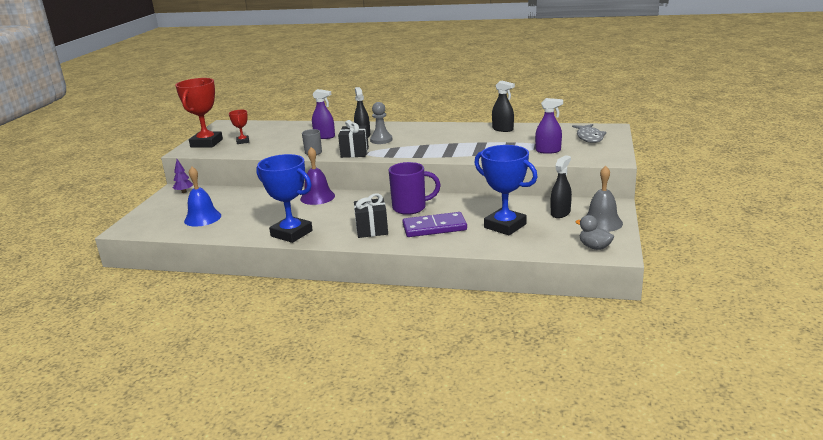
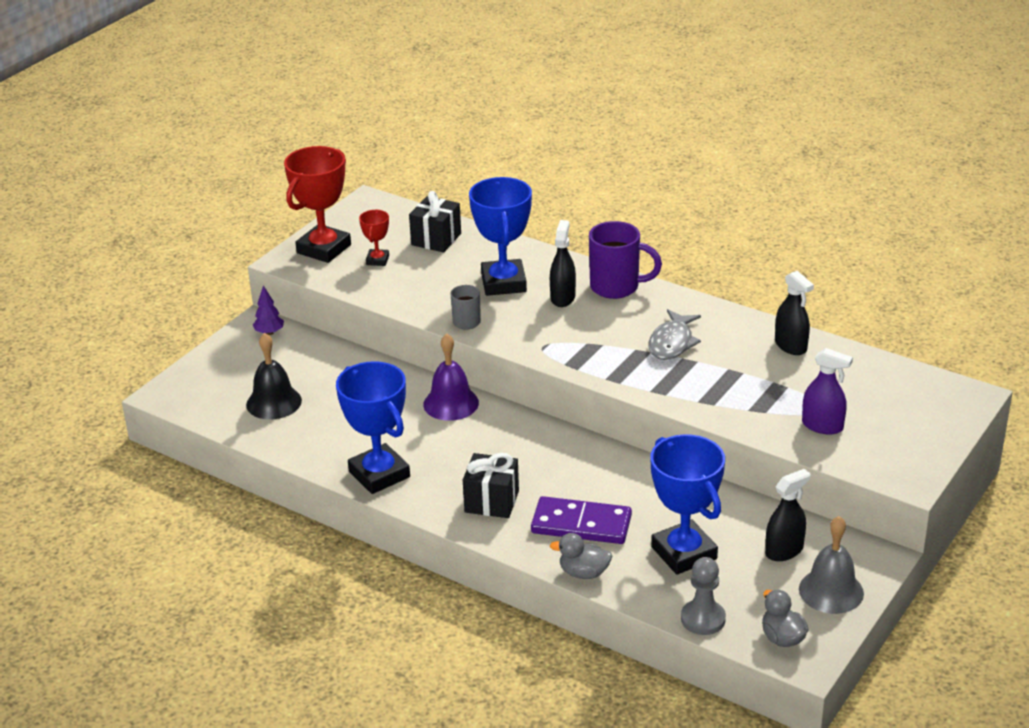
camera: 20 degrees right, 10 degrees up
blue bell [184,167,221,227] -> black bell [246,333,302,419]
purple spray bottle [312,89,335,139] -> blue trophy [469,177,532,296]
black gift [338,120,369,158] -> black gift moved to [409,191,461,252]
grey pawn [370,102,392,144] -> grey pawn moved to [681,557,726,635]
purple mug [389,162,441,215] -> purple mug moved to [589,221,662,299]
grey fish [572,124,607,143] -> grey fish moved to [649,309,701,360]
none -> grey duck [550,533,612,579]

